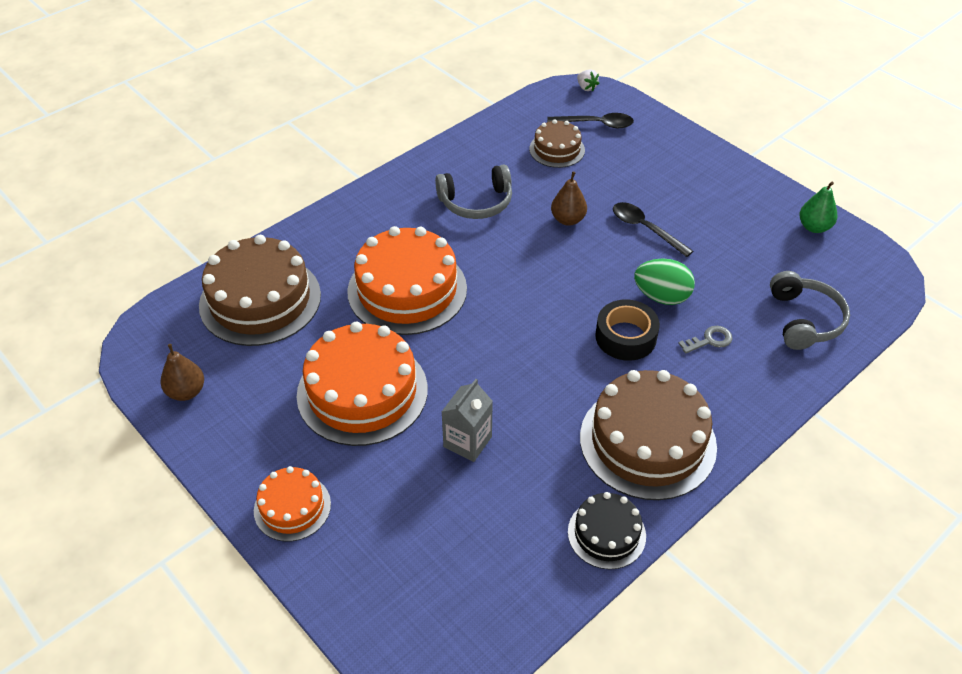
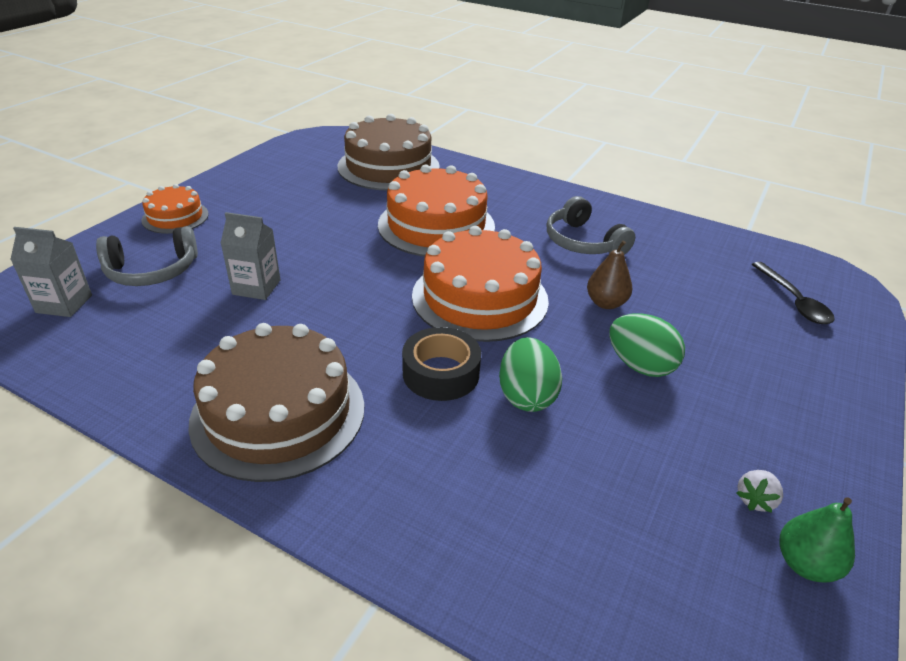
camera: 70 degrees right, 10 degrees down
brown pear [160,344,204,401] -> none
orange cake [297,322,428,446] -> orange cake moved to [412,226,549,342]
brown cake [529,119,585,168] -> none
black cake [568,492,646,569] -> none
white strawberry [577,69,600,92] -> white strawberry moved to [736,470,783,513]
black spoon [613,202,693,257] -> green egg [609,313,685,377]
grey key [678,326,733,354] -> none
grey headphones [770,271,850,350] -> grey headphones moved to [96,226,198,286]
none -> grey carton [10,227,92,317]

